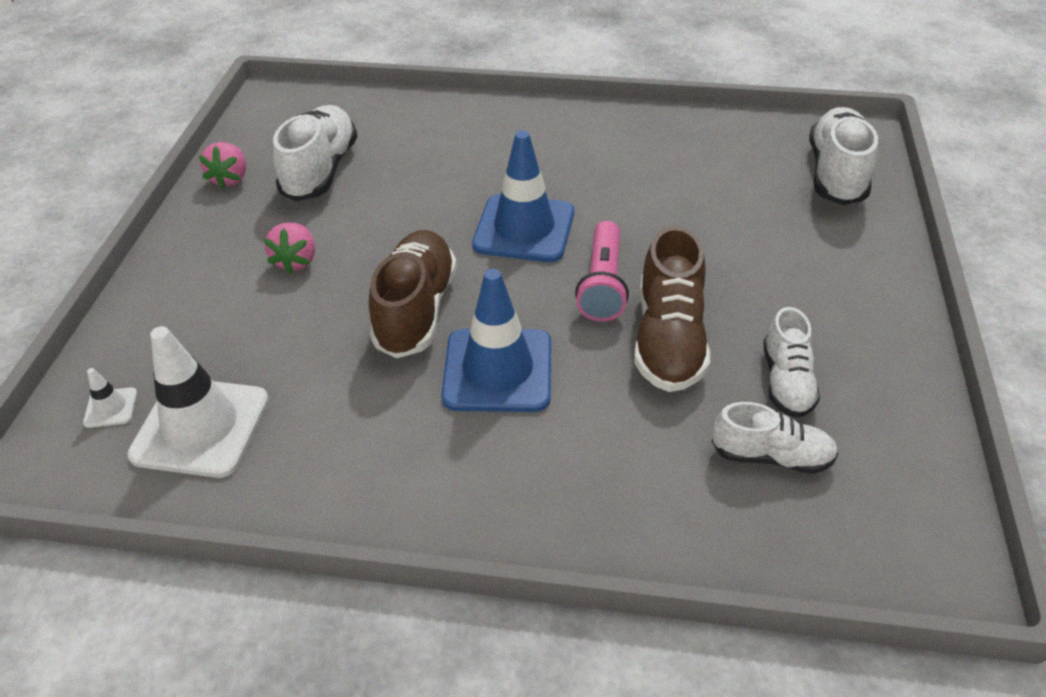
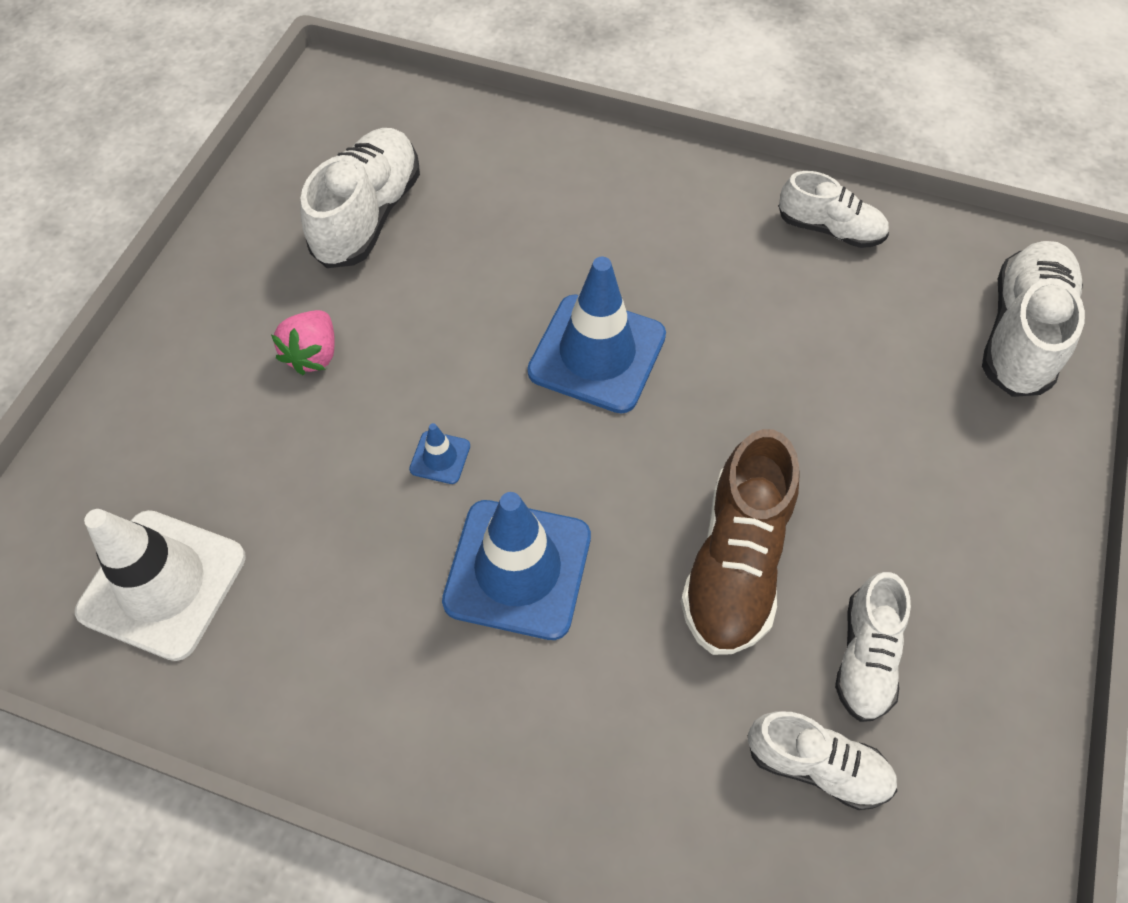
camera: 10 degrees right, 15 degrees up
white traffic cone [83,368,137,428] -> none
pink strawberry [199,142,246,189] -> none
brown shoe [369,230,457,358] -> blue traffic cone [409,423,470,484]
pink flashlight [575,221,629,322] -> none
none -> white shoe [779,171,889,248]

